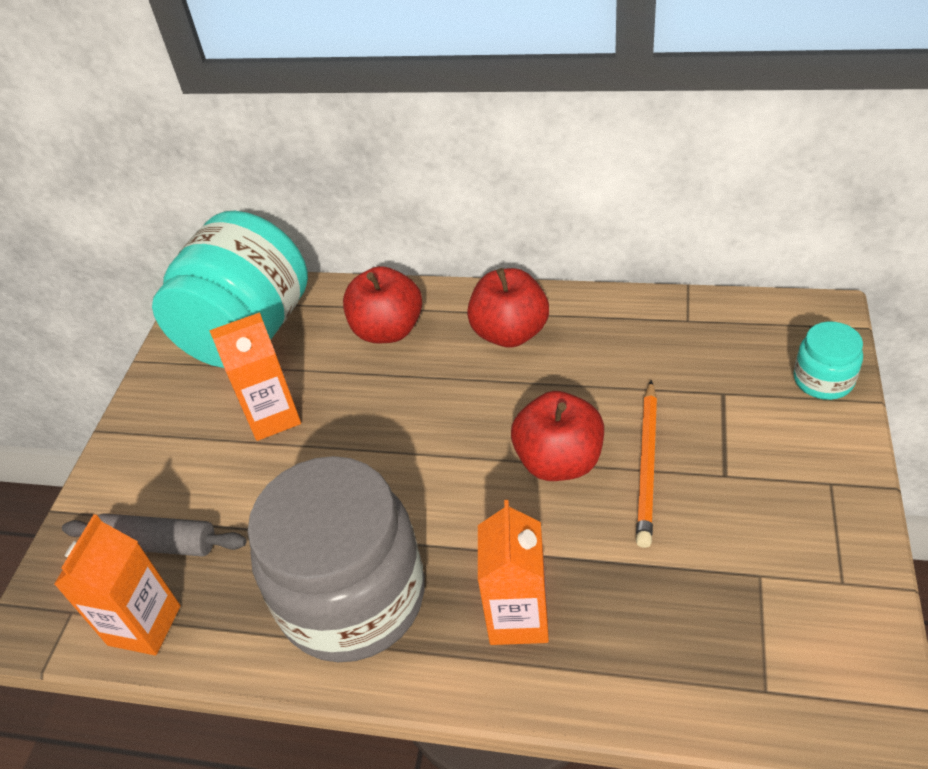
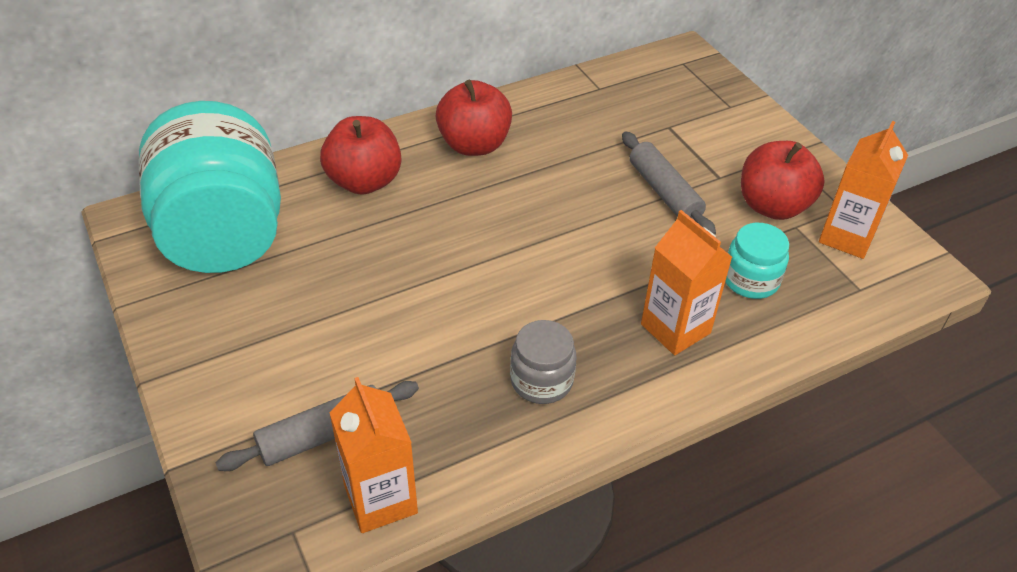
camera: 45 degrees left, 0 degrees up
orange carton [209,312,301,441] -> orange carton moved to [819,121,908,259]
grey jar [248,456,425,662] -> grey jar [510,320,577,404], size x0.44
red apple [511,391,604,481] -> red apple moved to [741,141,825,220]
orange pencil [636,380,657,548] -> grey rolling pin [622,132,716,235]
turquoise jar [794,322,863,400] -> turquoise jar moved to [725,223,789,299]

